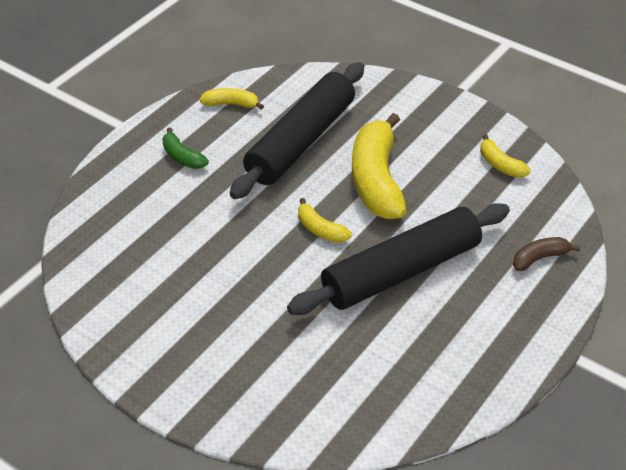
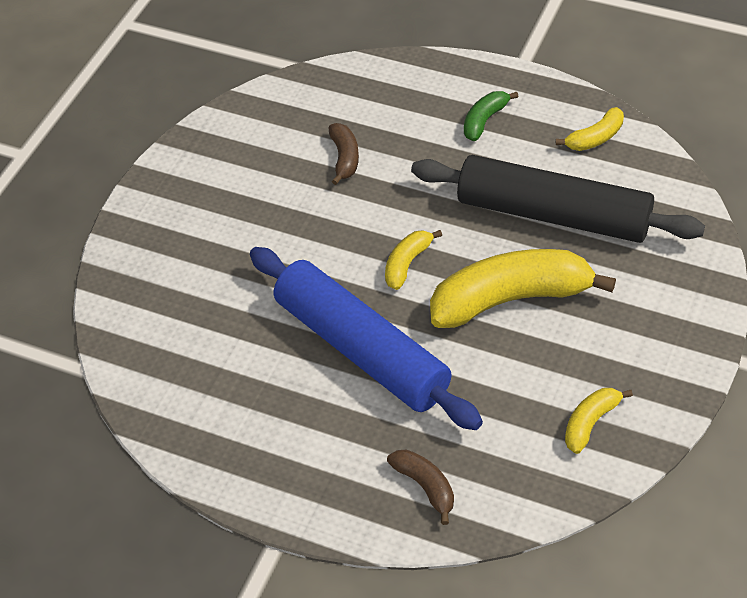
camera: 80 degrees right, 5 degrees up
yellow banana [200,88,264,110] -> yellow banana turned 60 degrees clockwise [556,107,624,151]
black rolling pin [287,203,510,315] -> blue rolling pin [250,247,483,430]
none -> brown banana [329,123,359,185]

